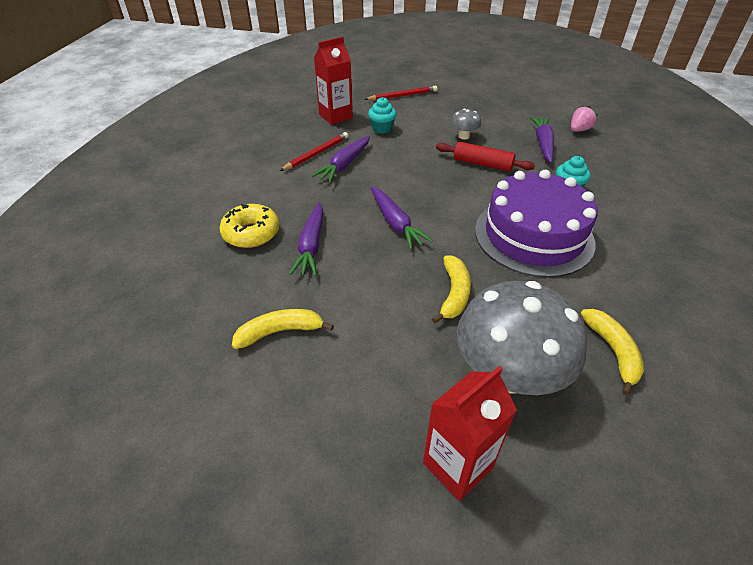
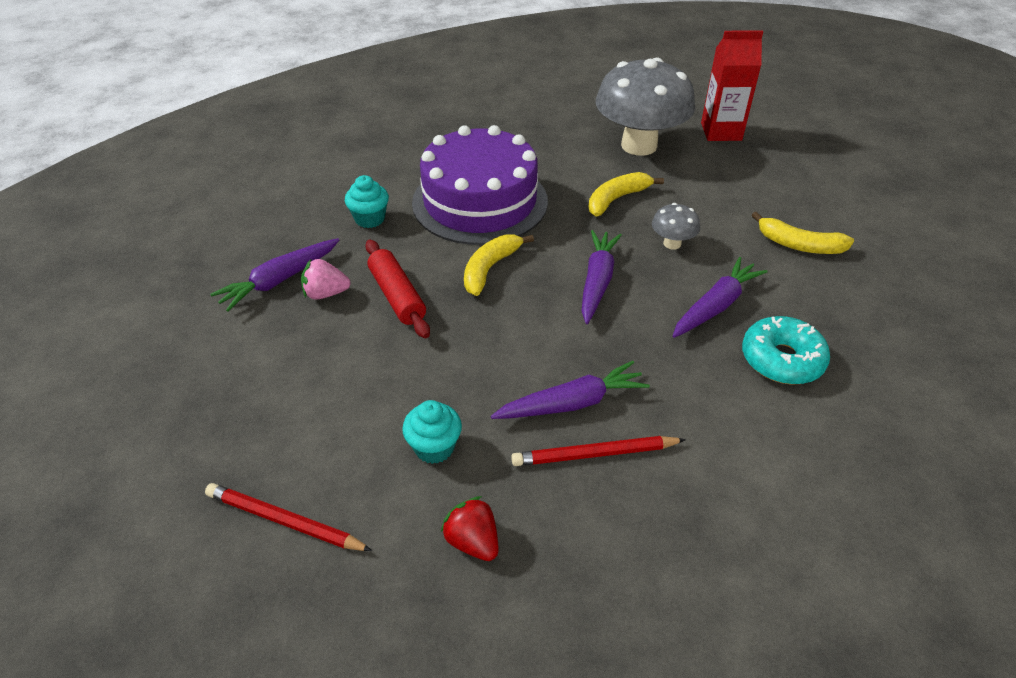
camera: 140 degrees left, 0 degrees up
yellow donut [219,204,279,248] -> turquoise donut [742,316,830,385]
red carton [314,36,353,125] -> red strawberry [441,496,499,561]
grey mushroom [450,109,481,140] -> grey mushroom moved to [652,203,700,250]
pink strawberry [571,106,598,132] -> pink strawberry moved to [301,259,351,300]
yellow banana [581,309,644,396] -> yellow banana moved to [464,234,534,296]

